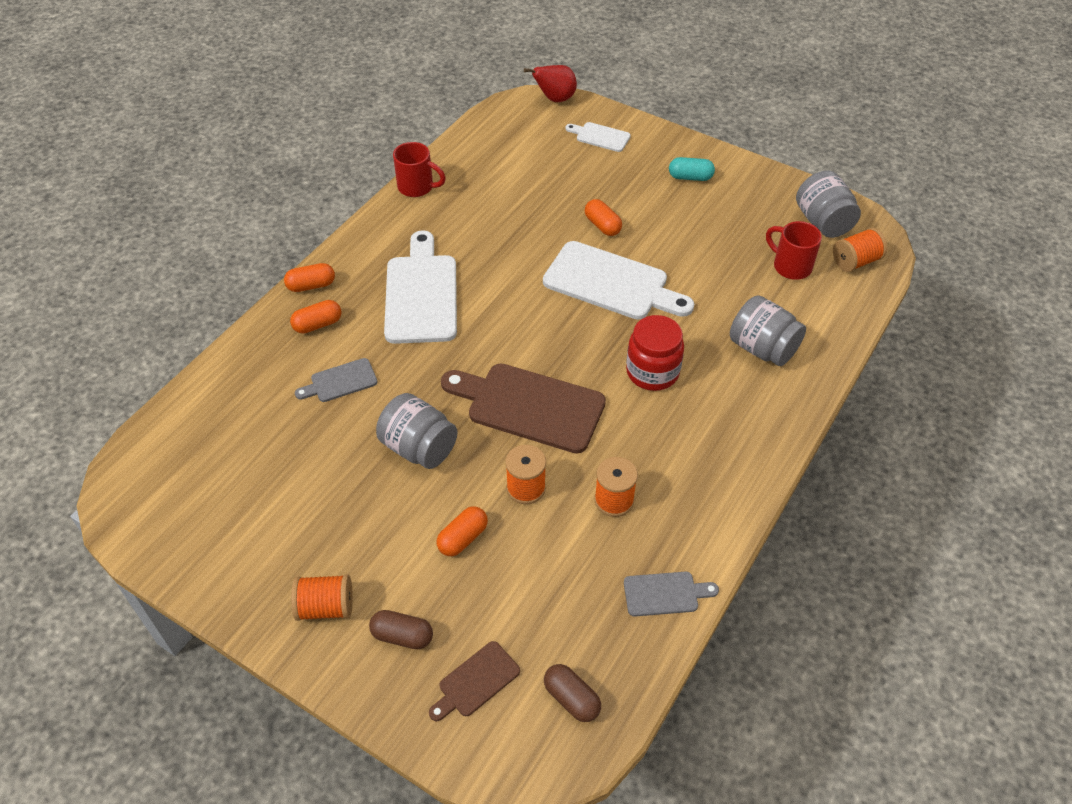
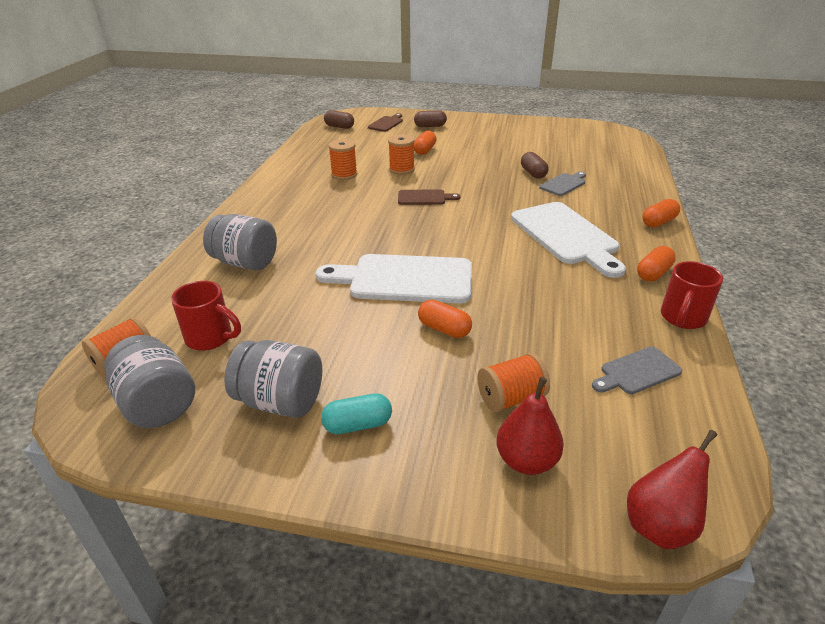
camera: 160 degrees right, 15 degrees down
orange capsule [290,300,342,333] -> orange capsule moved to [637,246,676,281]
orange spool [291,574,353,621] -> orange spool moved to [477,353,550,413]
grey jar [376,393,458,469] -> grey jar moved to [224,340,322,418]
red mug [393,142,446,197] -> red mug turned 60 degrees counterclockwise [661,261,723,329]
brown cutting board [441,363,606,453] -> brown cutting board [398,189,460,205], size x0.50
white cutting board [565,122,631,152] -> red pear [496,377,564,475]
grey cutting board [624,572,719,617] -> grey cutting board moved to [592,347,682,394]
red jar [626,315,684,391] -> none
none -> brown capsule [521,152,548,179]

